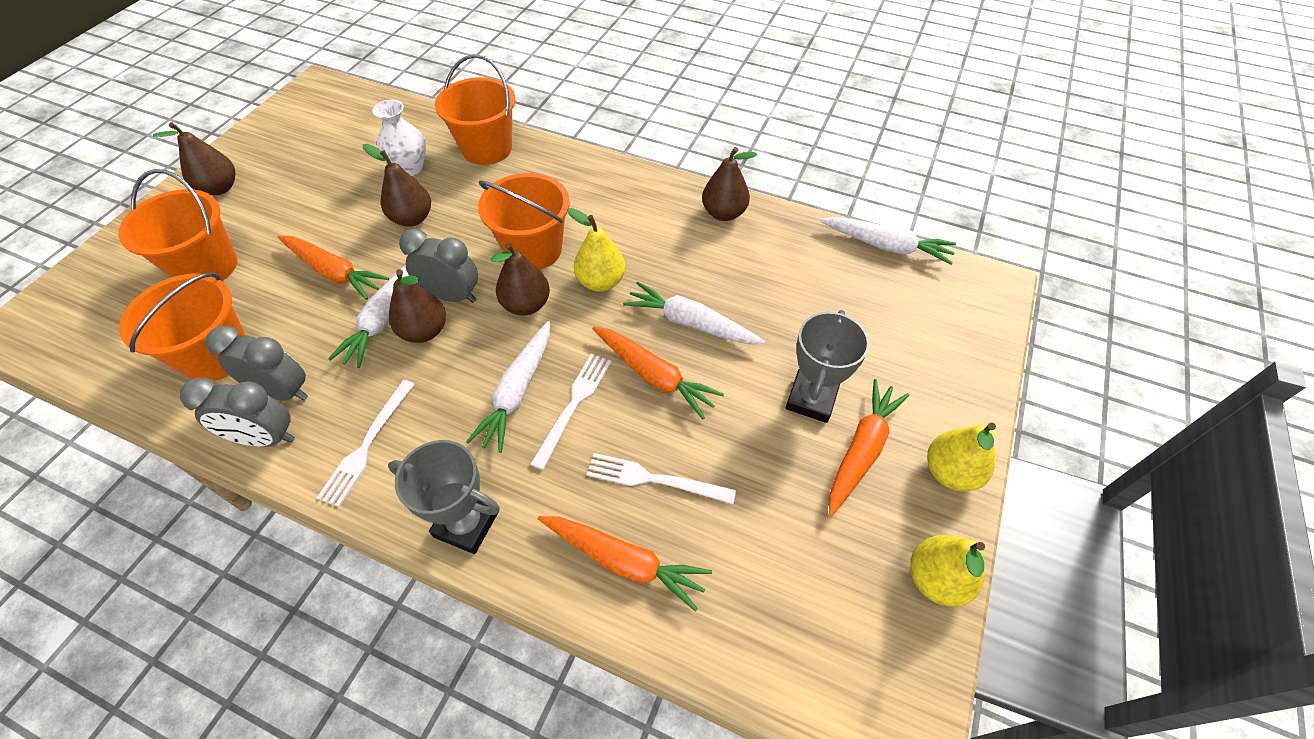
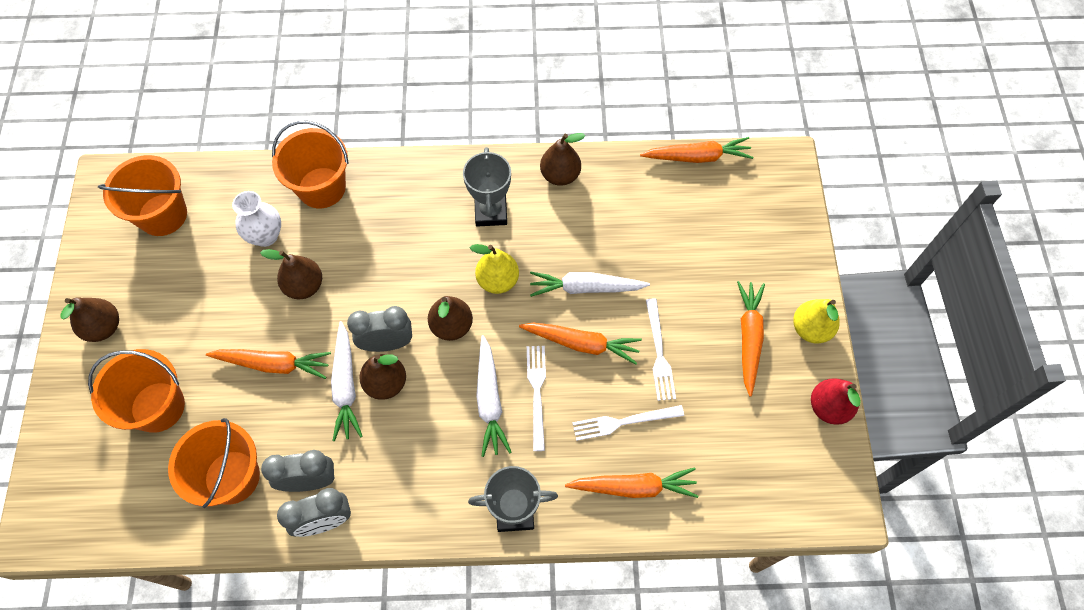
camera: 25 degrees left, 10 degrees up
white fork [317,380,415,507] -> white fork moved to [646,299,676,401]
orange bucket [478,173,570,270] -> orange bucket moved to [98,155,187,236]
grey trophy [786,310,870,423] -> grey trophy moved to [463,147,511,226]
white carrot [820,217,956,265] -> orange carrot [640,137,753,163]
yellow pear [910,535,985,607] -> red pear [811,378,861,425]

